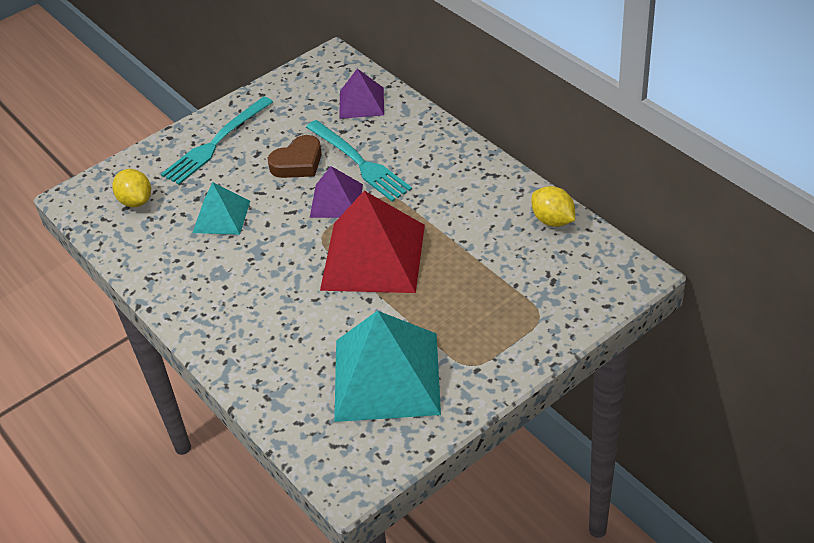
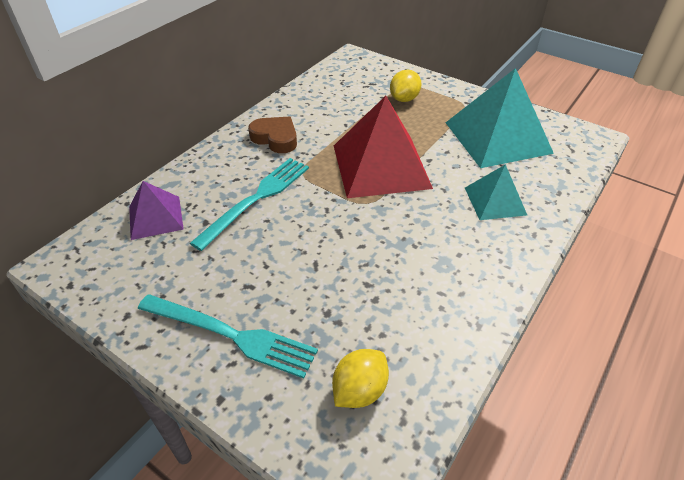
camera: 110 degrees left, 0 degrees up
turquoise pyramid [192,182,250,235] -> turquoise pyramid moved to [465,164,527,220]
brown heart [268,135,322,178] -> brown heart moved to [248,117,297,153]
purple pyramid [310,166,363,218] -> none
yellow lemon [531,186,575,227] -> yellow lemon moved to [390,70,422,102]

